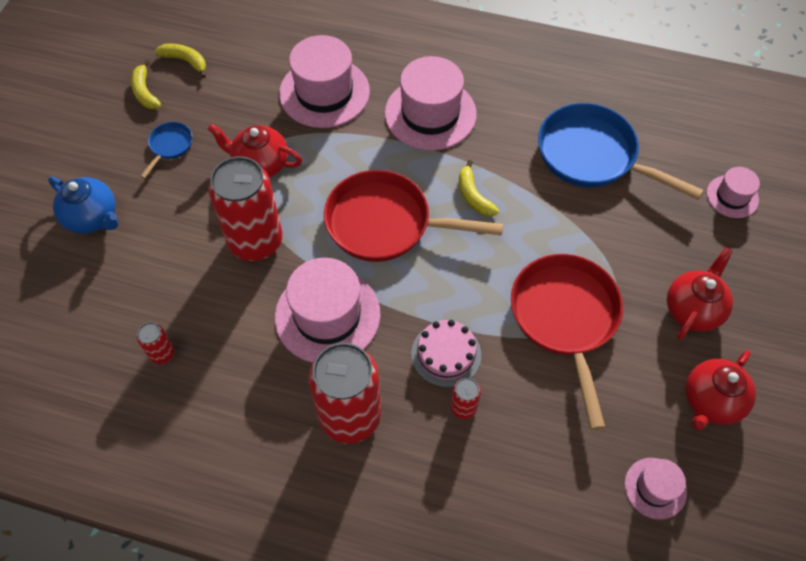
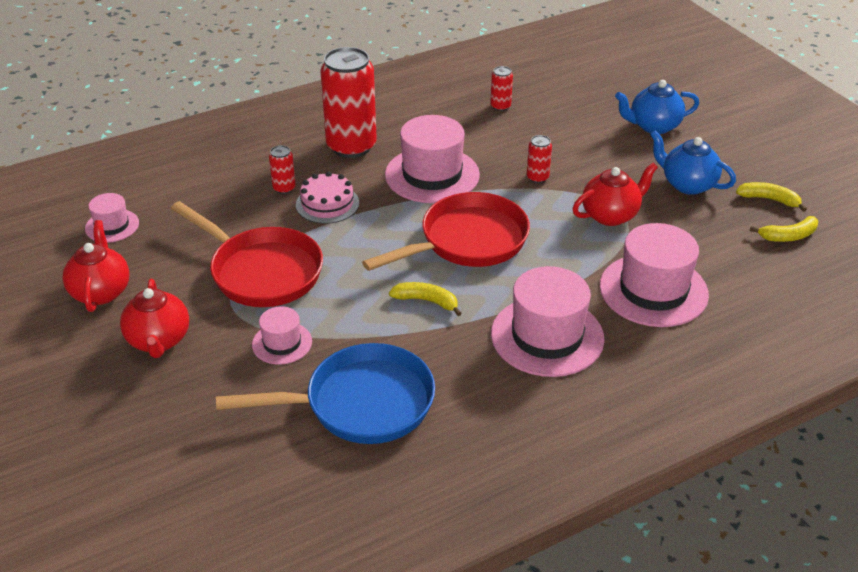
camera: 135 degrees right, 20 degrees down
blue pan [140,122,192,179] -> blue teapot [650,130,736,195]
red can [208,156,283,261] -> red can [527,135,552,183], size x0.43
pink hat [707,167,760,218] -> pink hat moved to [252,306,312,365]

